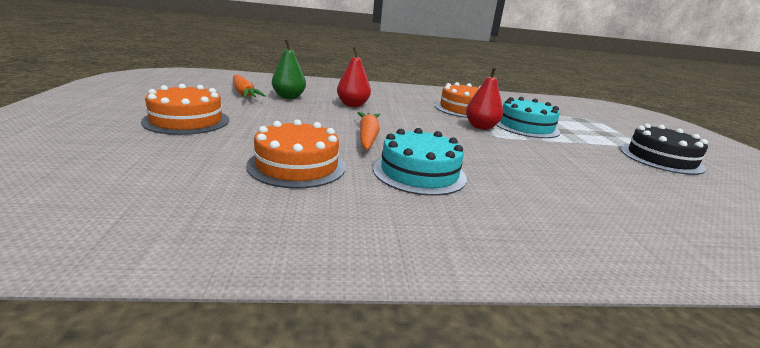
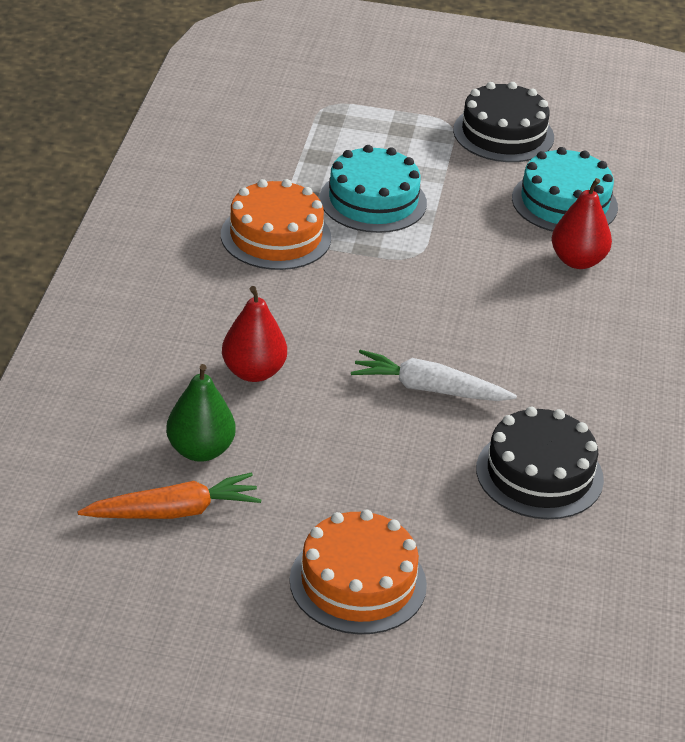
camera: 75 degrees left, 15 degrees up
orange cake [246,119,346,188] -> black cake [476,406,604,519]
orange carrot [357,112,380,150] -> white carrot [351,350,517,401]
turquoise cake [373,128,467,196] -> turquoise cake moved to [512,147,618,232]
red pear [466,66,503,130] -> red pear moved to [552,178,612,269]

